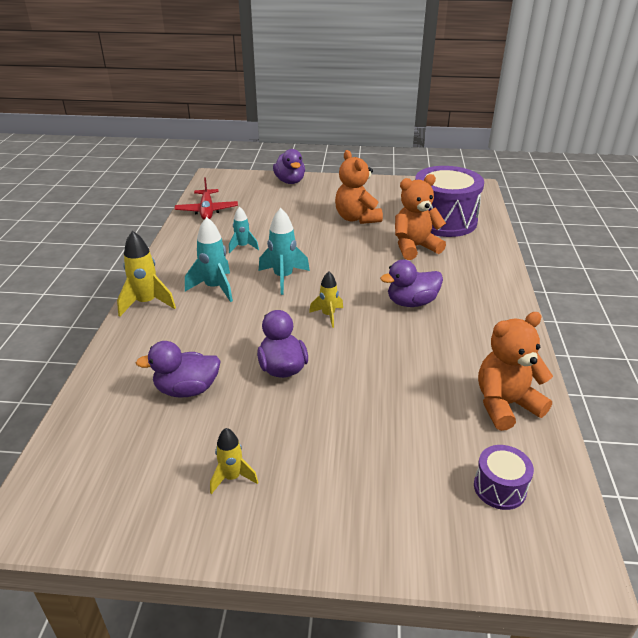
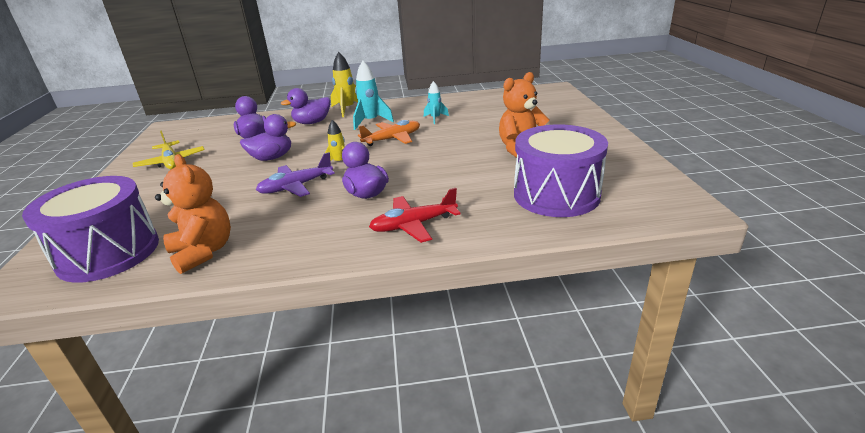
camera: 80 degrees right, 5 degrees down
red plane [175,177,238,220] -> red plane moved to [369,188,461,243]
yellow rocket [210,428,258,494] -> yellow plane [133,130,205,169]
turquoise rocket [259,208,310,295] -> orange plane [358,120,420,146]
purple duck [273,149,305,184] -> purple duck moved to [281,88,330,124]
orange teddy bear [395,174,446,260] -> none
purple drum [474,445,534,510] -> purple drum [22,176,159,283], size x2.20
none -> purple plane [256,152,335,197]

